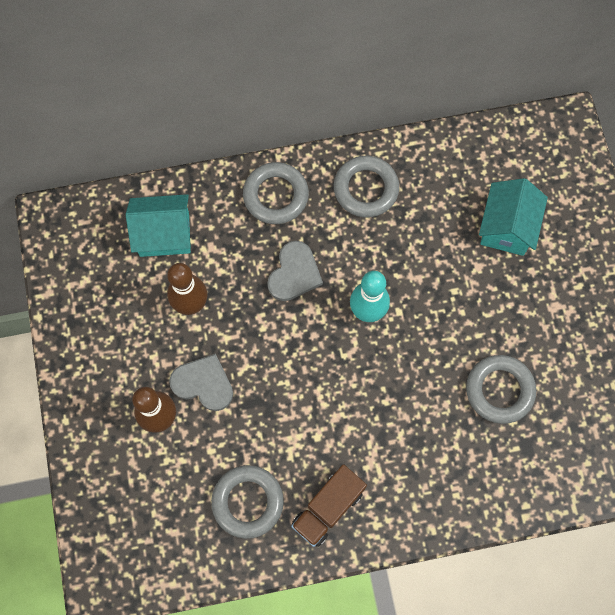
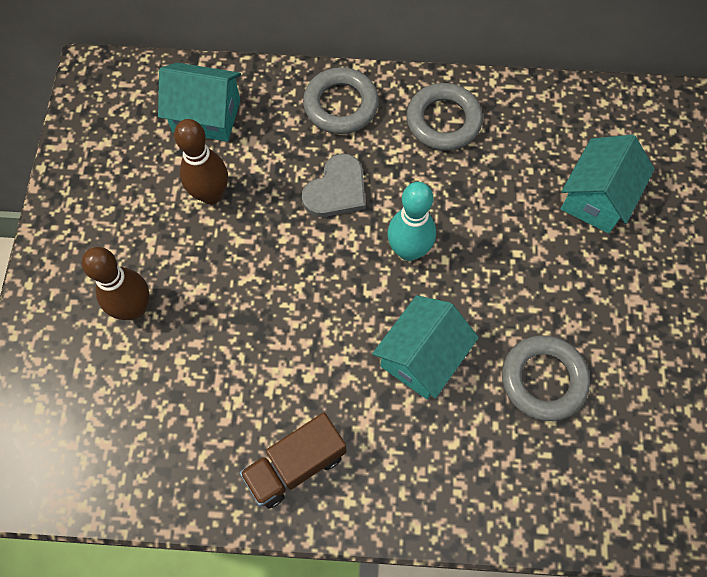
camera: 15 degrees right, 5 degrees down
grey heart [169,354,233,411] -> none
grey ring [211,465,284,539] -> none
none -> turquoise house [372,295,479,399]

